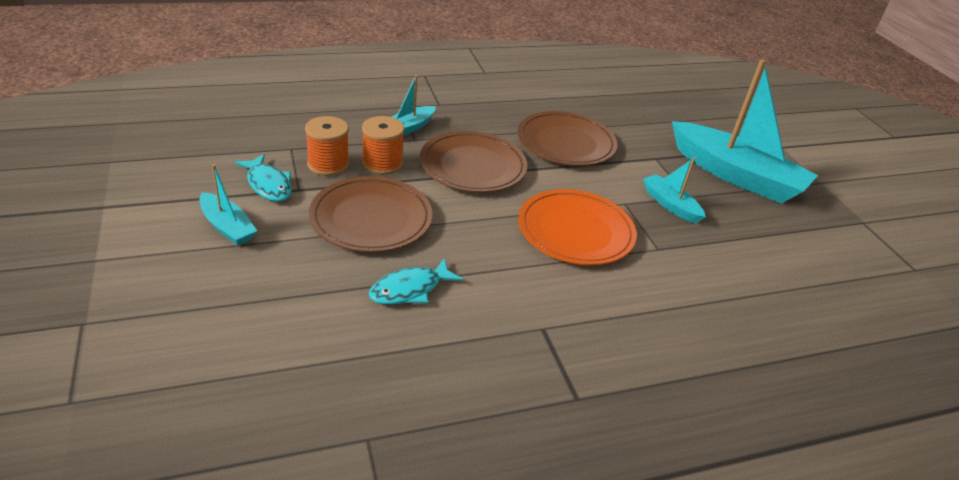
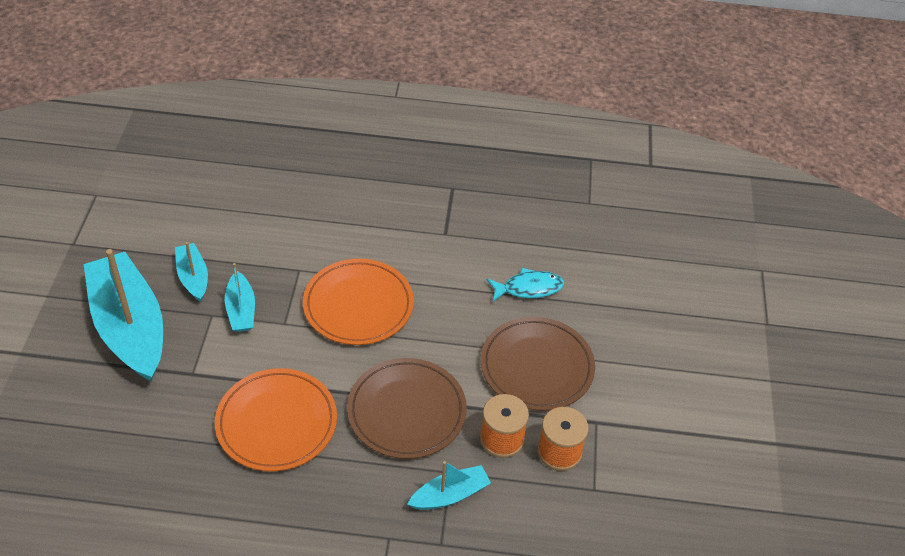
camera: 155 degrees left, 10 degrees up
turquoise boat [200,164,257,246] -> turquoise boat moved to [175,242,208,302]
turquoise fish [235,154,292,202] -> none
brown plate [517,111,617,166] -> orange plate [215,368,337,472]

